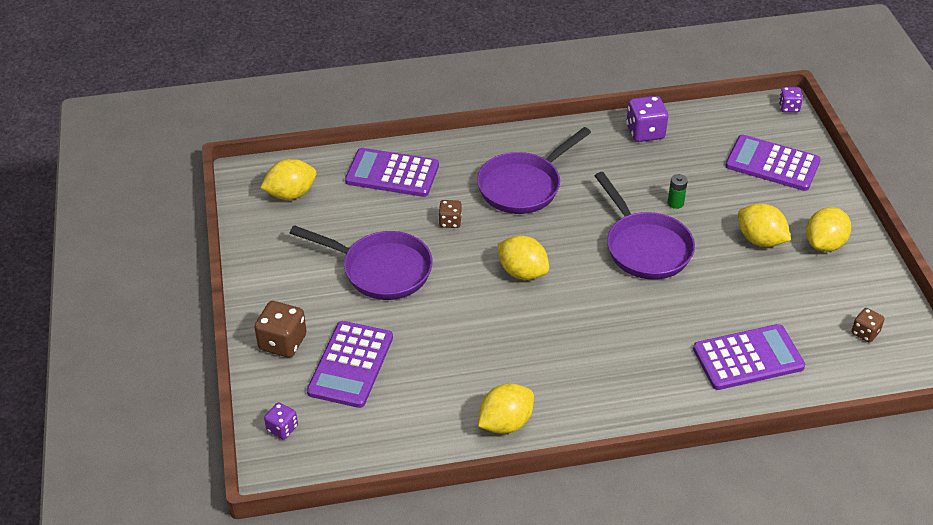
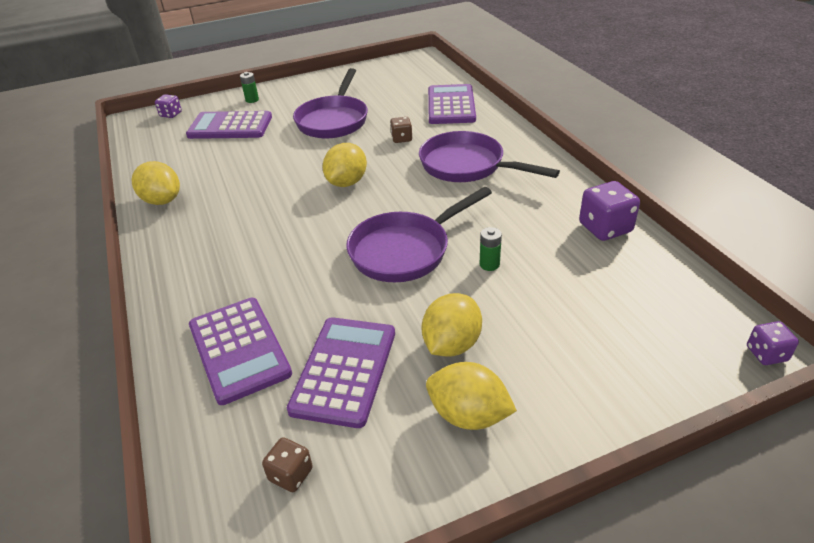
camera: 80 degrees right, 5 degrees down
brown dice [254,301,307,358] -> green battery [240,72,259,103]
yellow lemon [260,159,316,200] -> none
purple calculator [725,135,821,191] -> purple calculator moved to [287,317,395,428]

